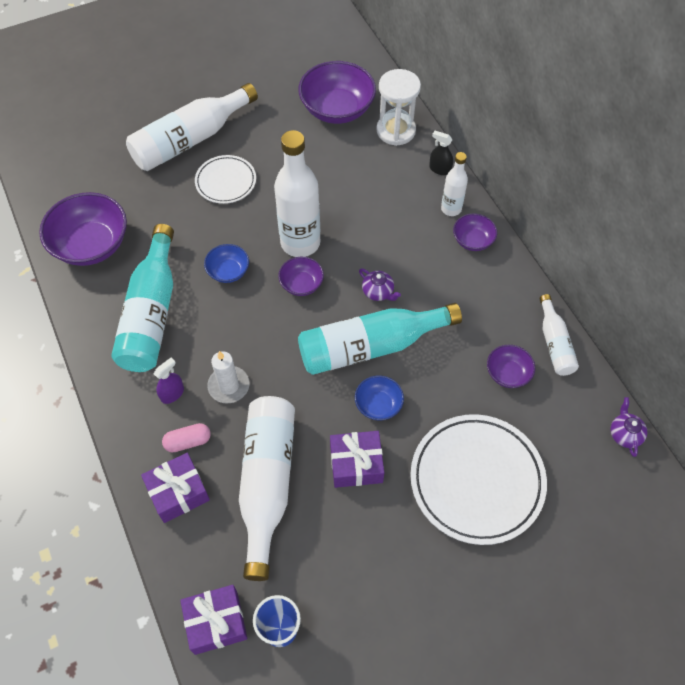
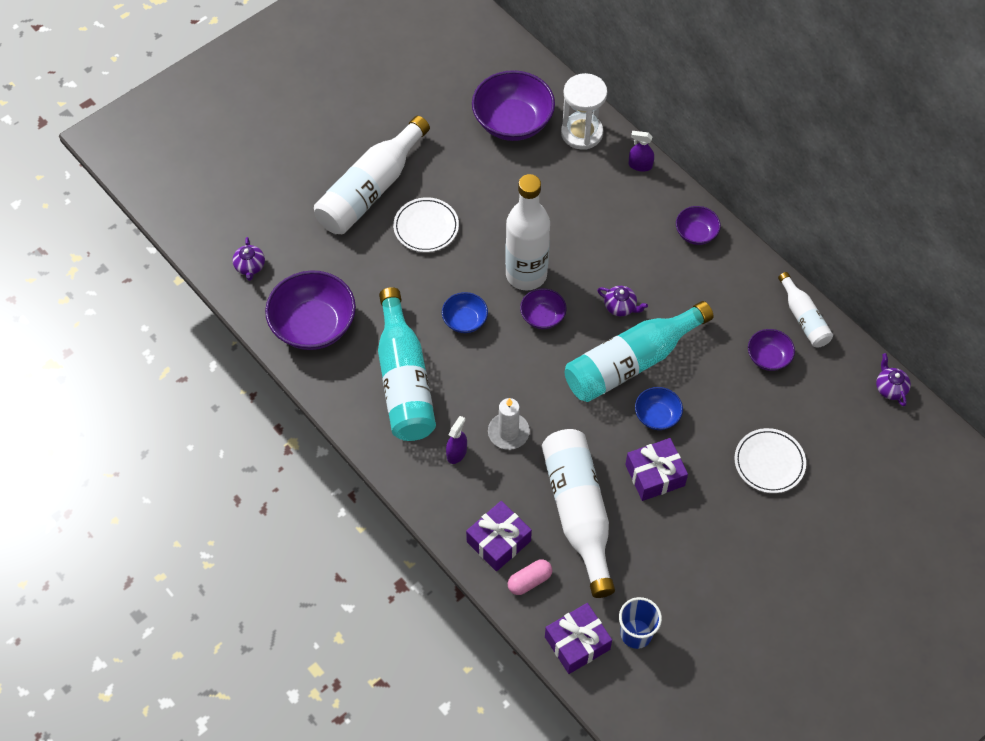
camera: 15 degrees left, 0 degrees up
pink capsule [162,423,211,453] -> pink capsule moved to [507,559,552,595]
white plate [410,414,547,545] -> white plate [734,428,806,493], size x0.56
black spray bottle [429,131,453,175] -> purple spray bottle [629,131,654,172]
white bottle [441,152,468,216] -> none
none -> purple teapot [232,237,265,281]

